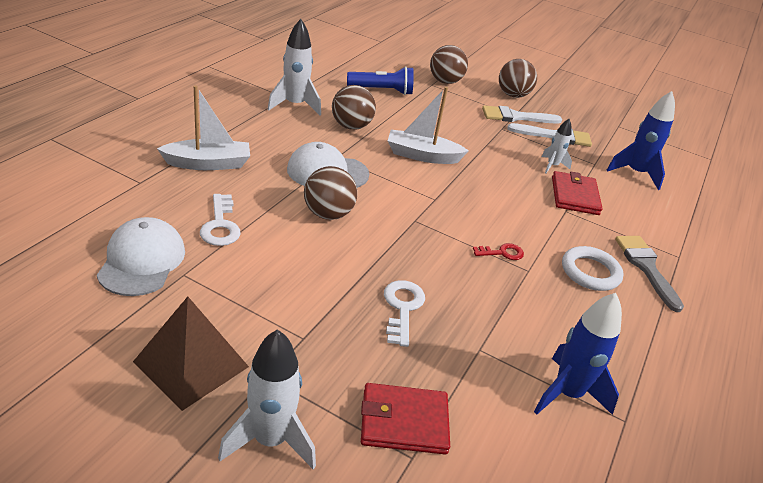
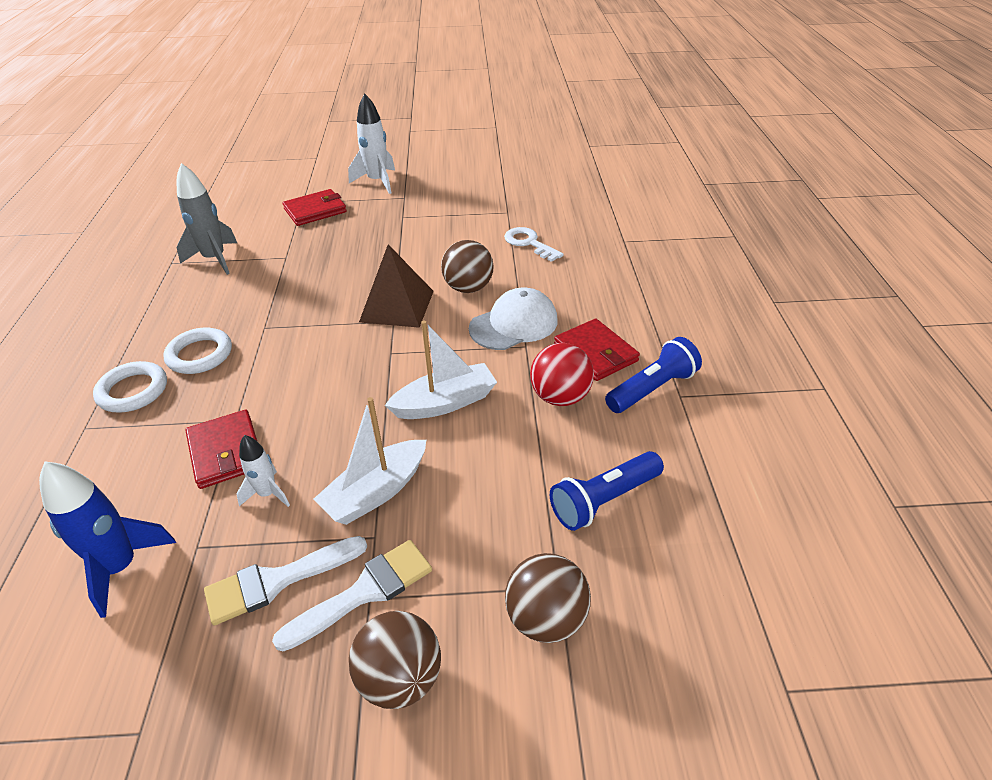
camera: 155 degrees right, 5 degrees up
white cap [97,217,185,296] -> none
brown pyramid [133,296,249,411] -> brown pyramid moved to [359,244,434,328]
white boat [157,85,250,170] -> white boat moved to [314,397,426,525]
white rocket [267,19,321,116] -> blue flashlight [605,337,702,413]
brown ball [332,85,376,130] -> red ball [530,343,594,406]
white key [384,280,425,347] -> none
red key [473,243,524,260] -> none
blue rocket [534,293,622,415] -> grey rocket [177,163,237,275]
grey brush [615,236,684,312] -> white ring [93,361,167,412]
none -> red wallet [554,319,640,381]

